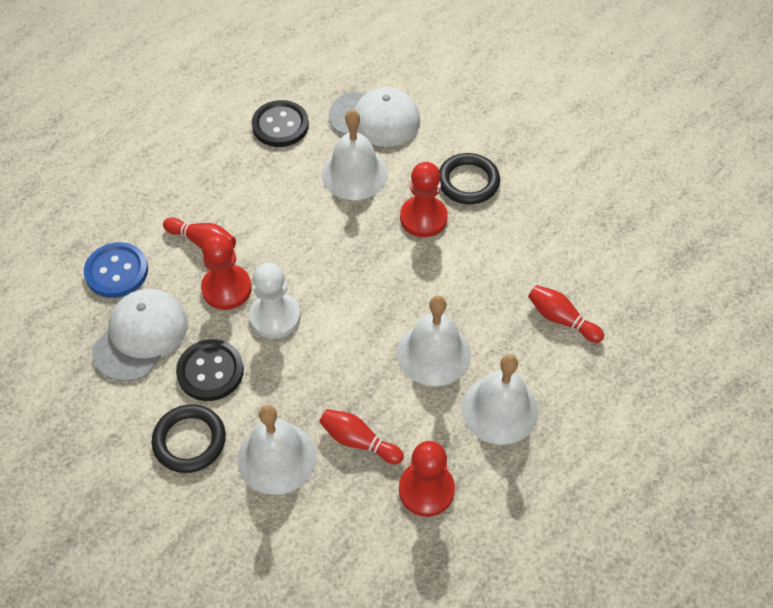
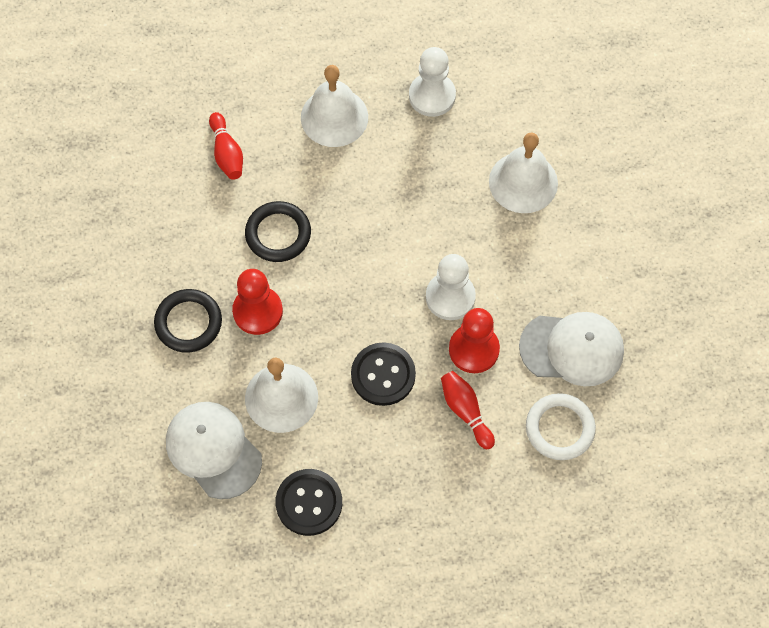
camera: 145 degrees left, 10 degrees up
blue button [84,242,148,298] -> white ring [526,393,596,460]
white cap [92,289,188,382] -> white cap turned 150 degrees counterclockwise [519,312,624,386]
black ring [152,404,226,473] -> black ring moved to [245,201,311,262]
black button [176,339,244,401] -> black button moved to [351,342,416,406]
red bowling pin [319,409,404,464] -> none
white bell [397,296,471,386] -> none
red pawn [399,441,455,517] -> white pawn [409,47,456,117]

